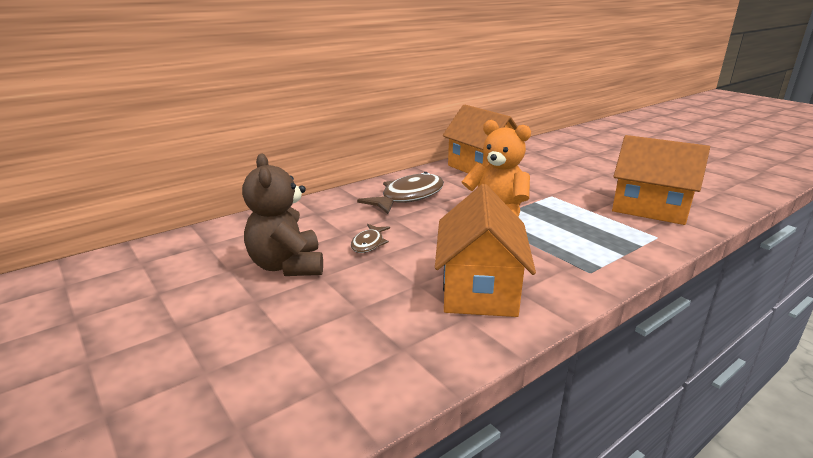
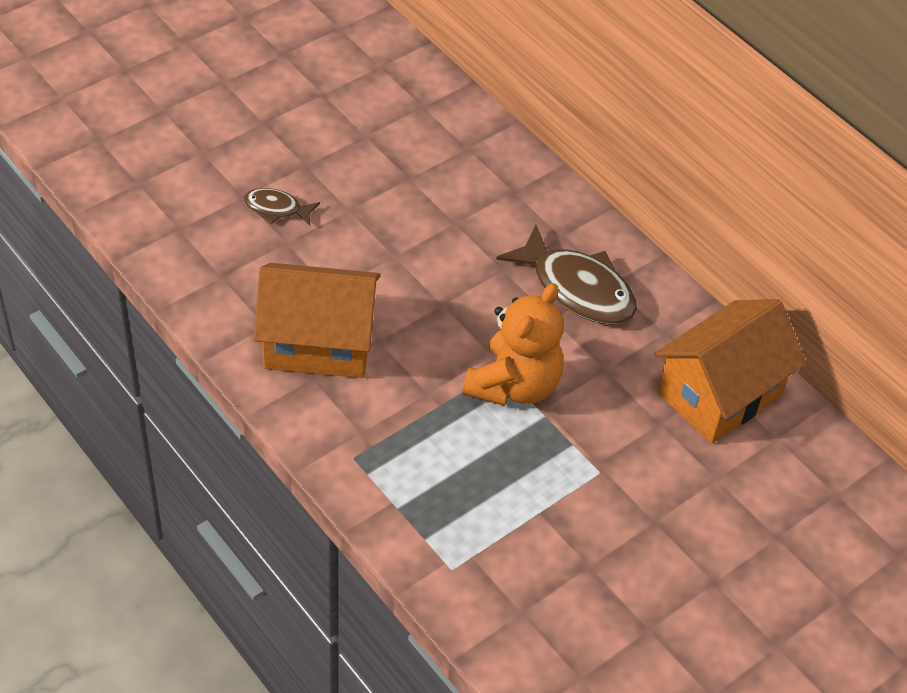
camera: 85 degrees right, 25 degrees up
brown teddy bear [242,154,323,276] -> none
brown fish [351,224,390,253] -> brown fish moved to [244,188,320,225]
orange house [612,135,710,225] -> none

